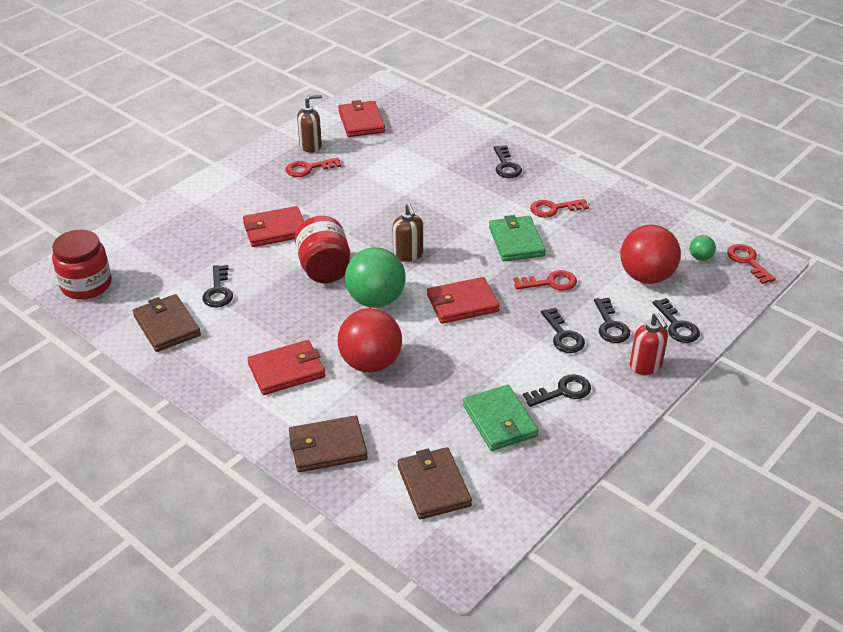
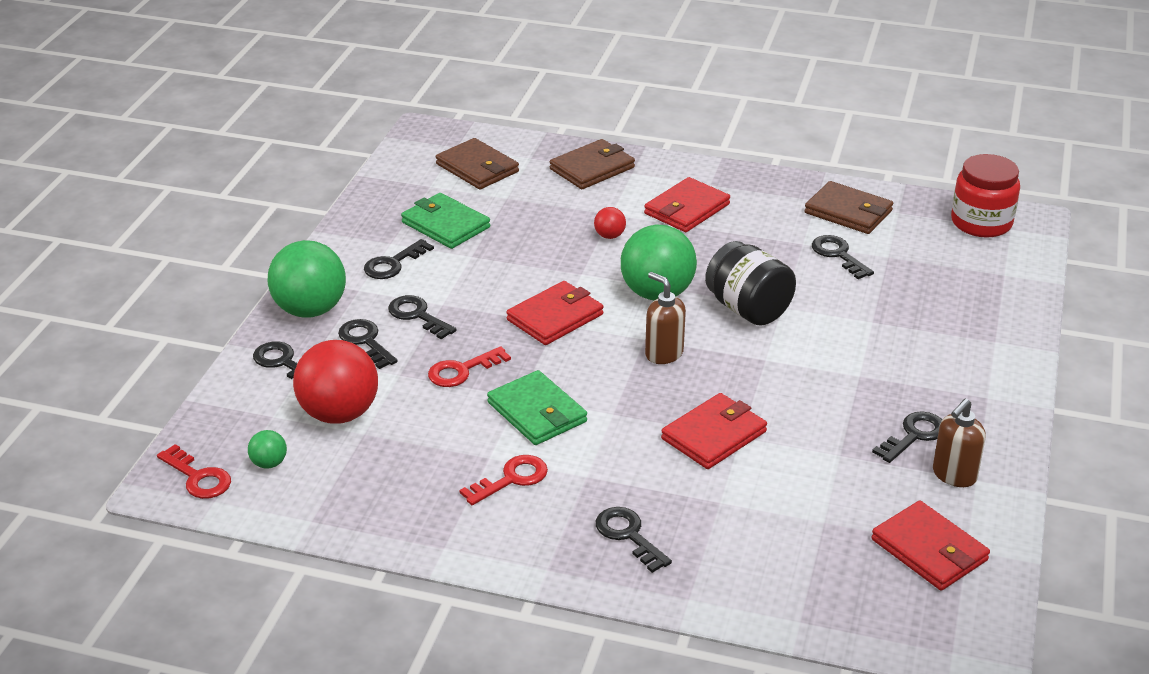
camera: 155 degrees right, 5 degrees down
red wallet [243,206,304,247] -> red wallet moved to [661,393,767,469]
red key [285,157,341,177] -> black key [872,411,942,463]
red jar [295,216,350,283] -> black jar [705,241,796,325]
red ball [337,308,402,373] -> red ball [594,207,626,239], size x0.44
red soap dispenser [630,313,668,375] -> green ball [268,240,346,318]

